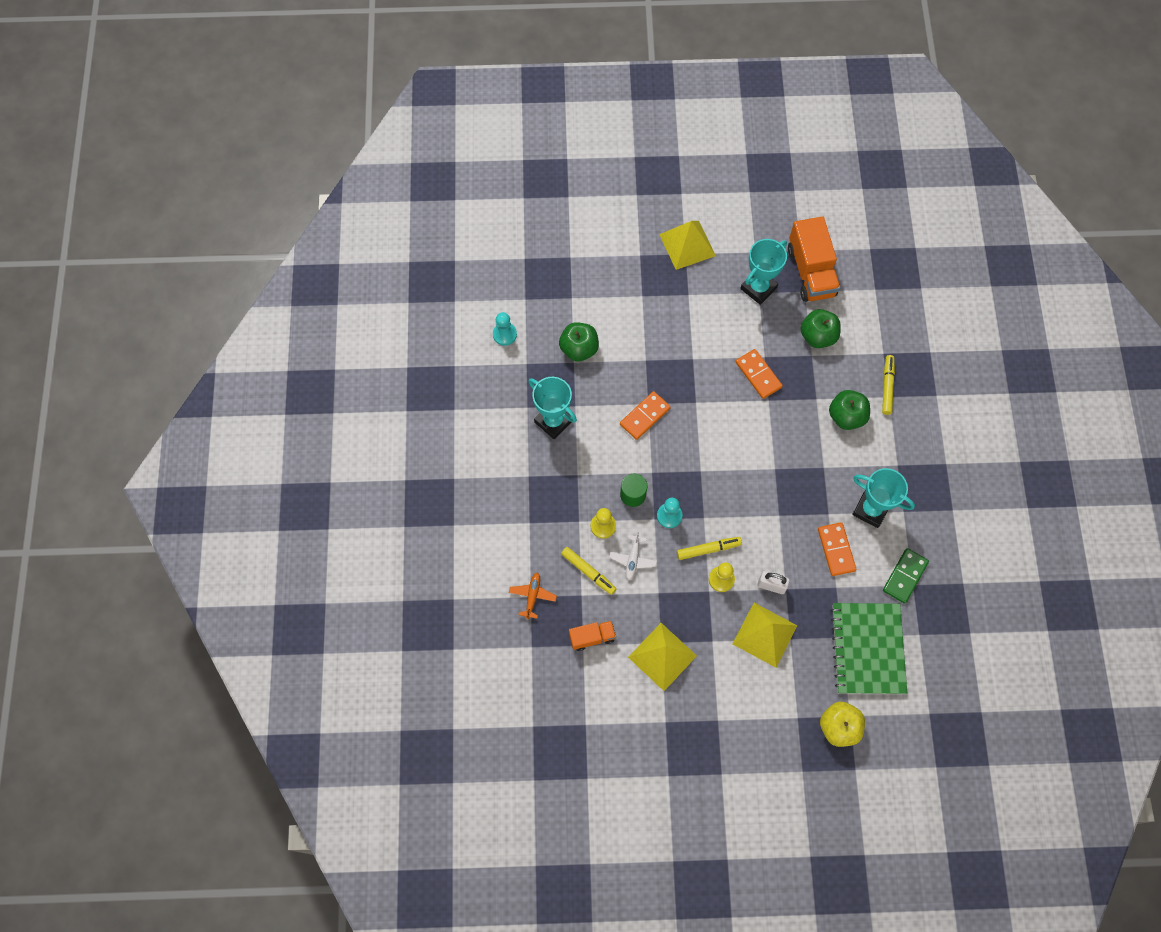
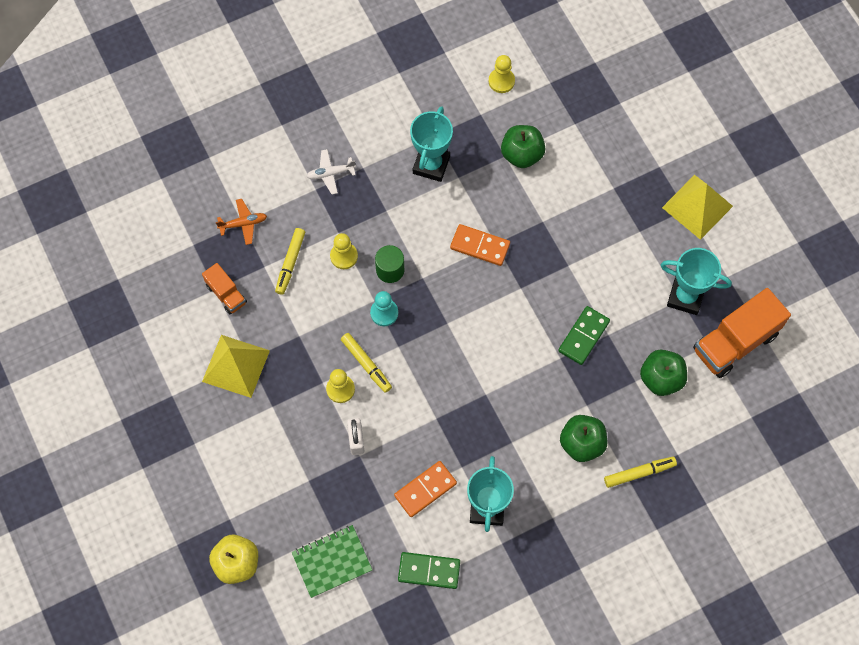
camera: 65 degrees right, 0 degrees up
turquoise pawn [493,312,517,346] -> yellow pawn [489,55,515,93]
white plane [609,532,657,580] -> white plane moved to [307,149,356,195]
yellow pyramid [733,603,797,668] -> none
orange domino [736,349,783,399] -> green domino [558,306,610,365]
green notebook [830,603,907,694] -> green notebook [292,525,372,598], size x0.66

